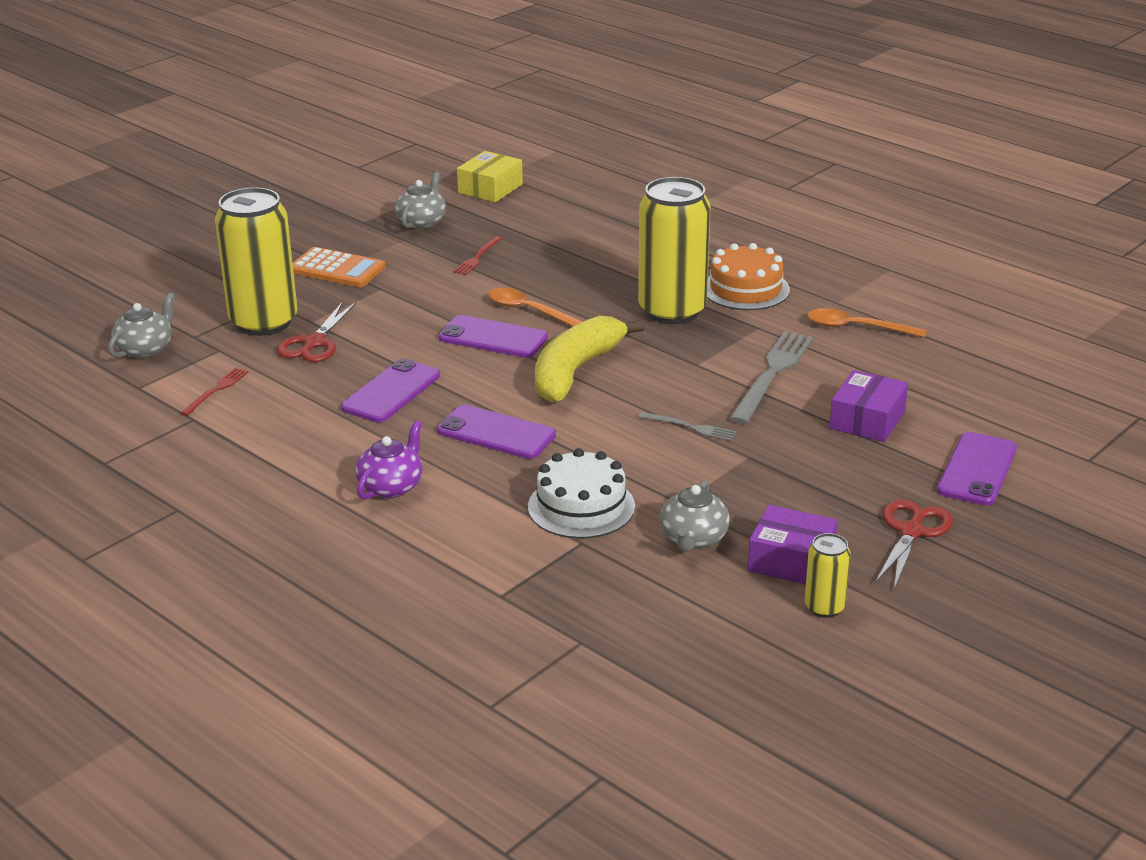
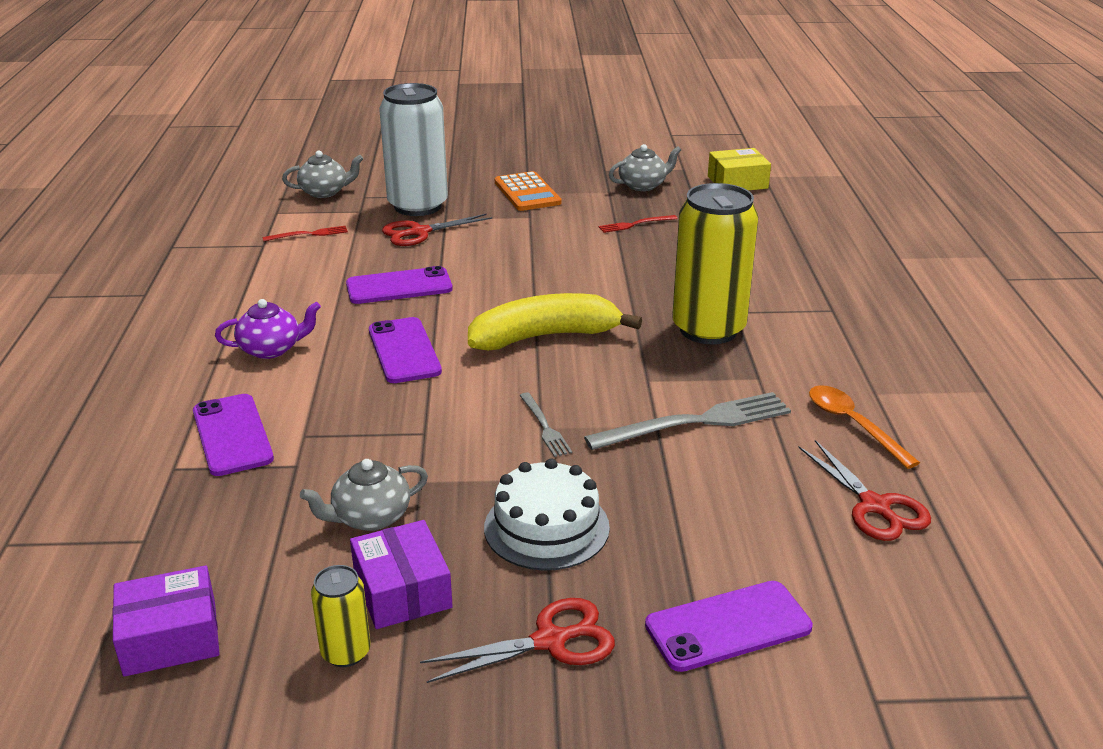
camera: 45 degrees right, 0 degrees up
yellow can [215,187,297,336] -> white can [379,83,448,216]
purple phone [438,315,548,358] -> purple phone moved to [193,394,274,476]
orange spoon [488,288,583,327] -> none
white cake [528,448,635,539] -> white cake moved to [484,458,610,570]
orange cake [707,243,790,310] -> none
purple box [830,370,908,442] -> purple box moved to [112,565,220,677]
none -> red scissors [799,440,931,541]

